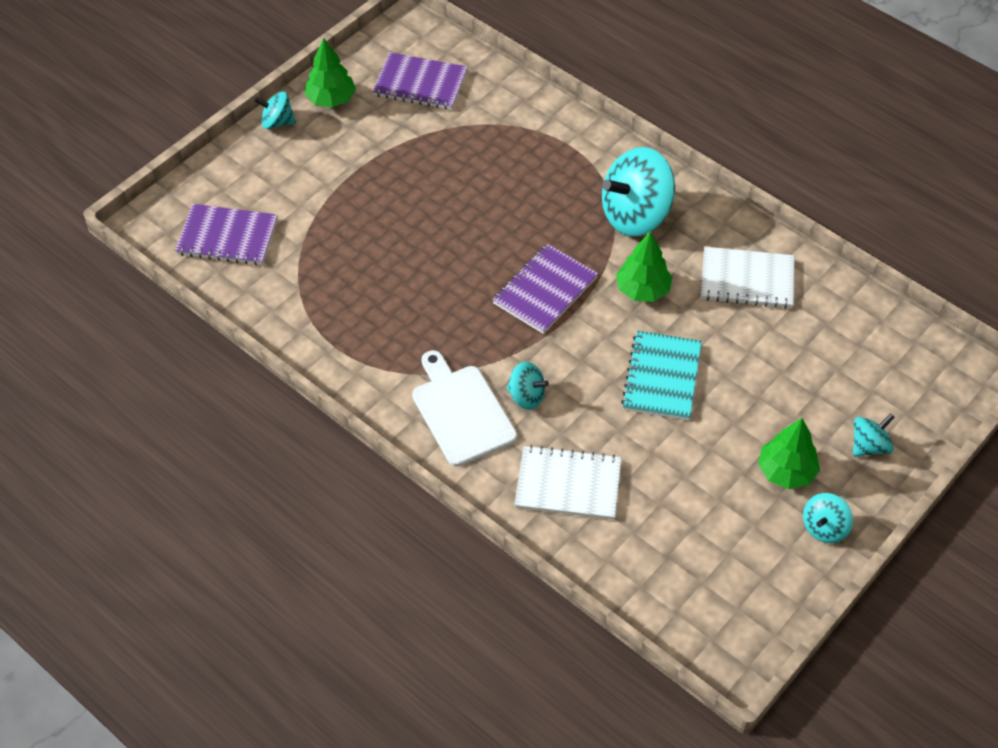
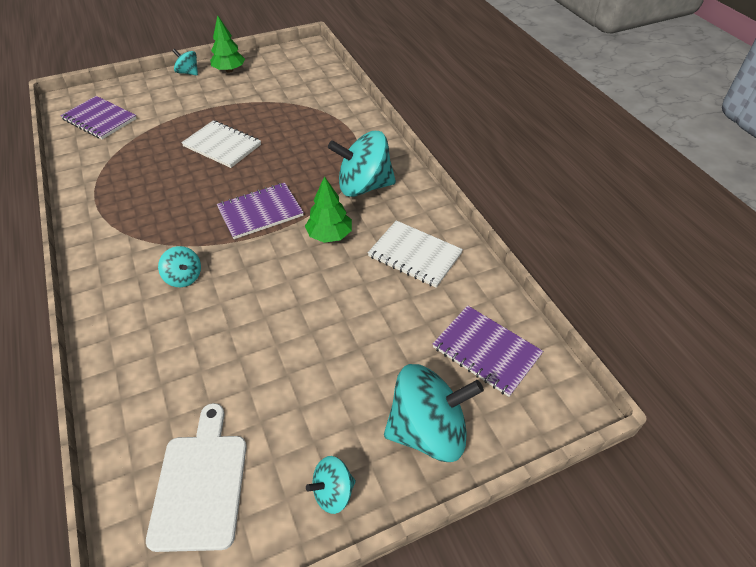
camera: 25 degrees right, 5 degrees down
purple notebook [372,52,468,110] -> purple notebook moved to [433,305,543,397]
white cutting board [412,350,517,467] -> white cutting board moved to [146,403,246,552]
white notebook [514,445,622,520] -> white notebook moved to [181,120,261,168]
turquoise notebook [621,331,702,420] -> none
green tree [758,418,820,489] -> none
turquoise spinning top [853,413,895,457] -> turquoise spinning top [384,364,484,462], size x1.99

